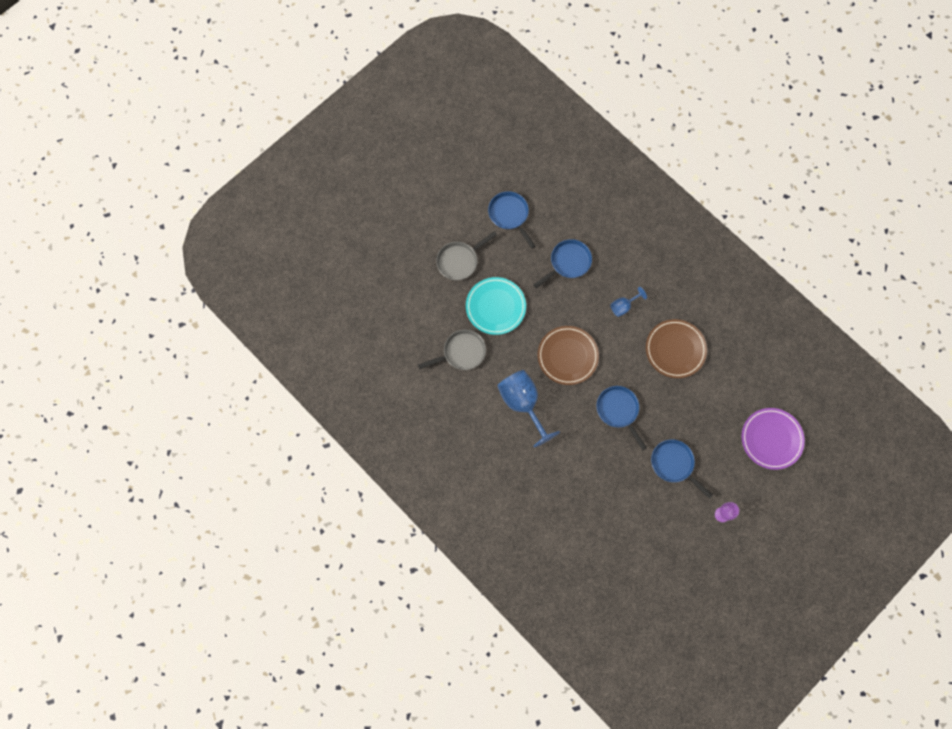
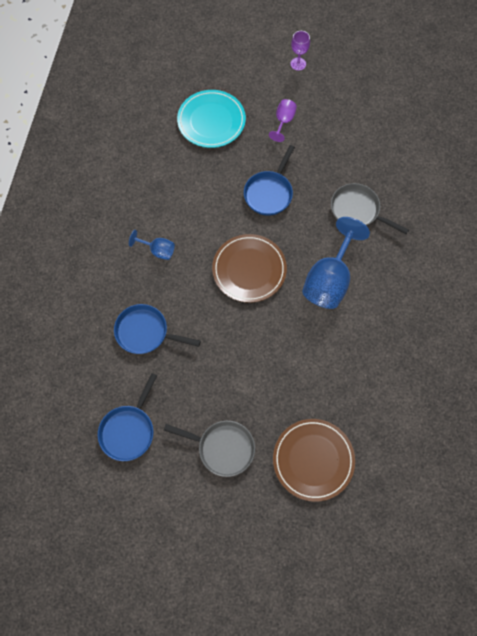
camera: 125 degrees left, 5 degrees down
grey pan [418,330,486,370] -> grey pan moved to [331,183,409,234]
turquoise plate [466,277,526,335] -> turquoise plate moved to [177,90,246,148]
brown plate [646,319,707,378] -> brown plate moved to [273,419,355,502]
blue pan [651,439,713,499] -> purple goblet [269,99,297,142]
purple plate [742,408,805,470] -> none

